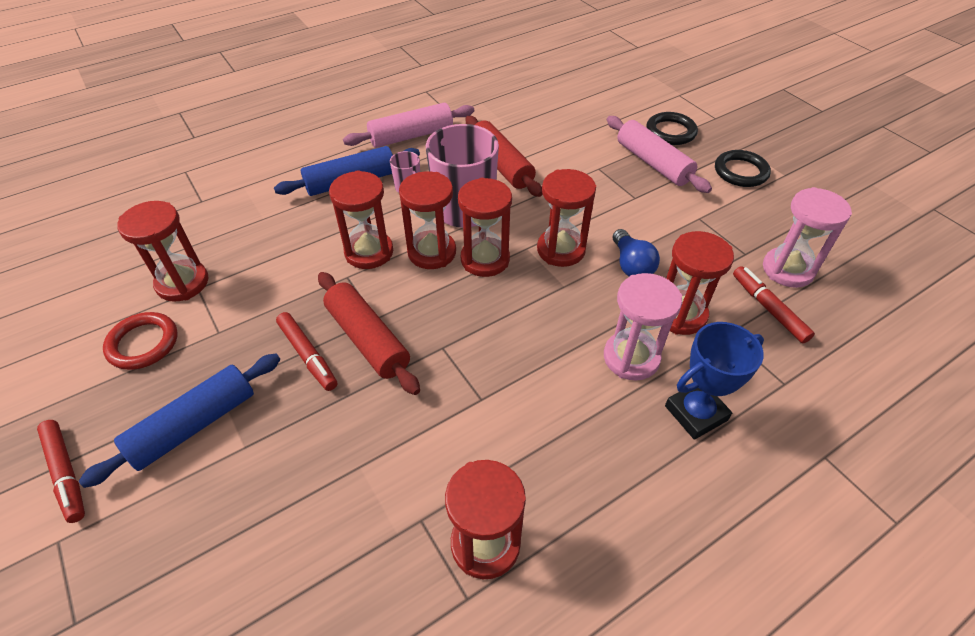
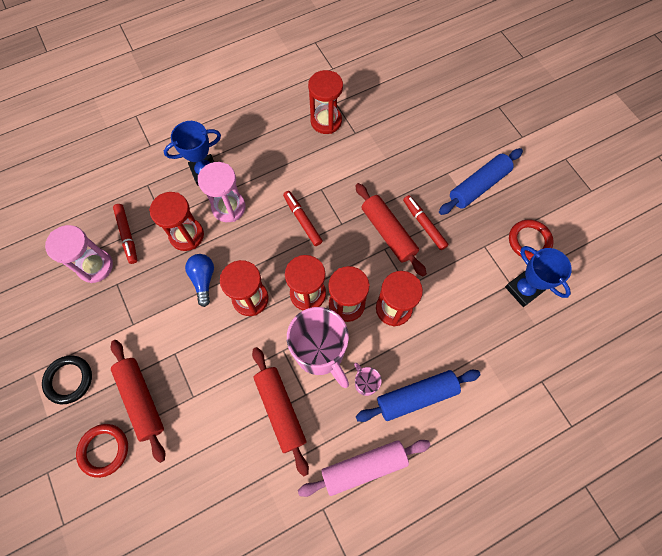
camera: 175 degrees left, 20 degrees up
red marker [37,420,85,523] -> red marker moved to [283,191,323,246]
red hourglass [117,201,208,302] -> blue trophy [505,246,572,307]
pink rolling pin [607,116,712,193] -> red rolling pin [111,340,165,463]
black ring [646,112,698,145] -> red ring [76,424,128,478]

